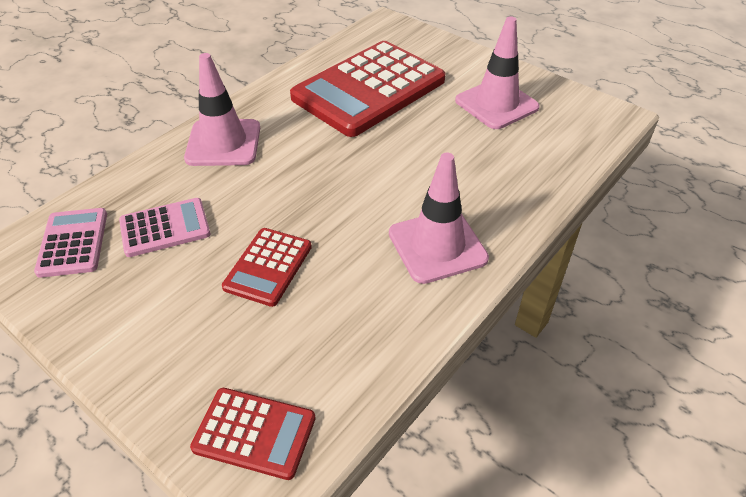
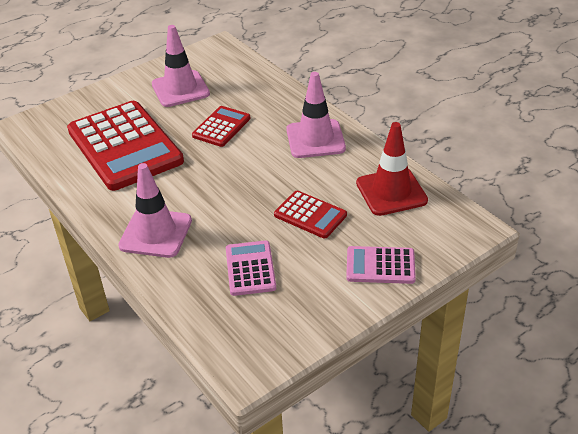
camera: 75 degrees left, 5 degrees down
pink calculator [34,208,107,278] -> pink calculator moved to [346,246,416,284]
red calculator [190,388,315,480] -> red calculator moved to [192,106,251,147]
none -> red traffic cone [356,122,428,216]

